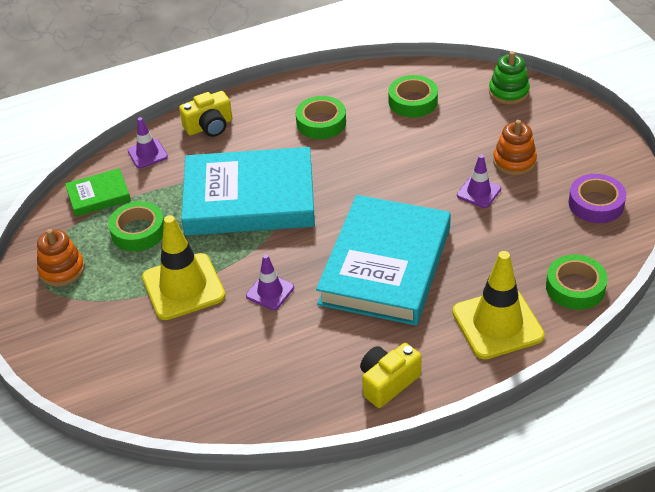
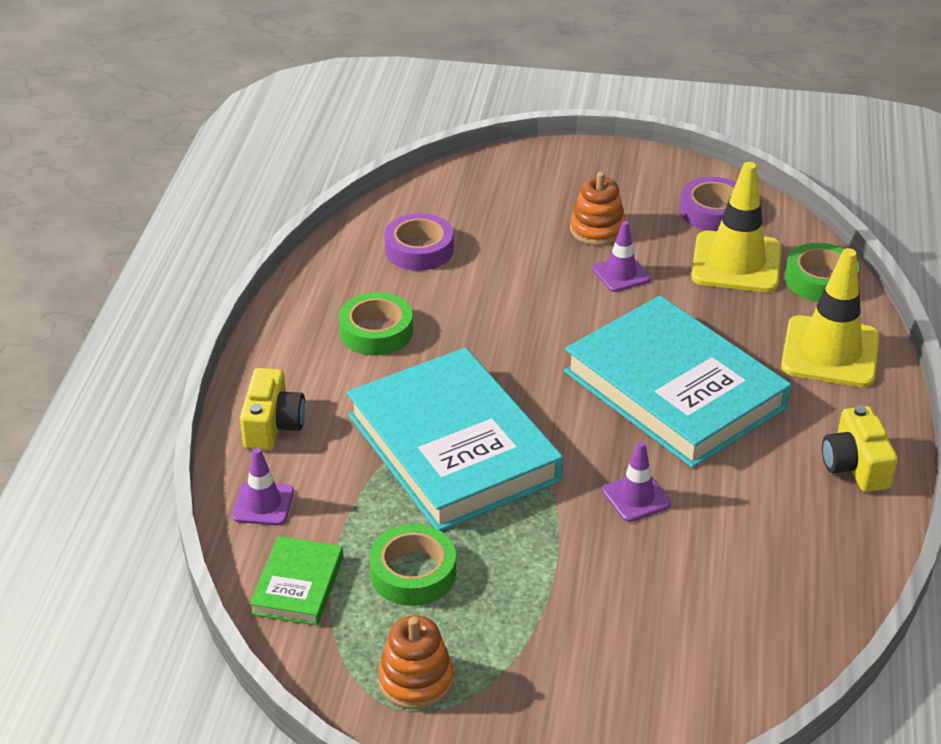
camera: 60 degrees left, 5 degrees down
yellow traffic cone [142,215,225,320] -> yellow traffic cone moved to [691,162,781,292]
turquoise book [181,147,315,235] -> turquoise book turned 60 degrees counterclockwise [347,348,563,531]
green tape [388,75,438,117] -> purple tape [384,213,454,271]
green stacking toy [489,51,530,105] -> none

